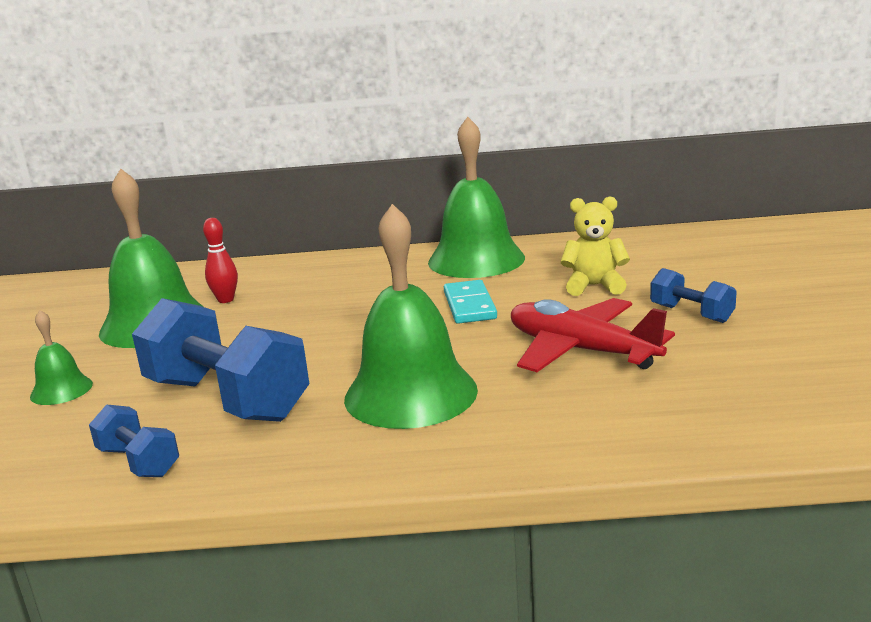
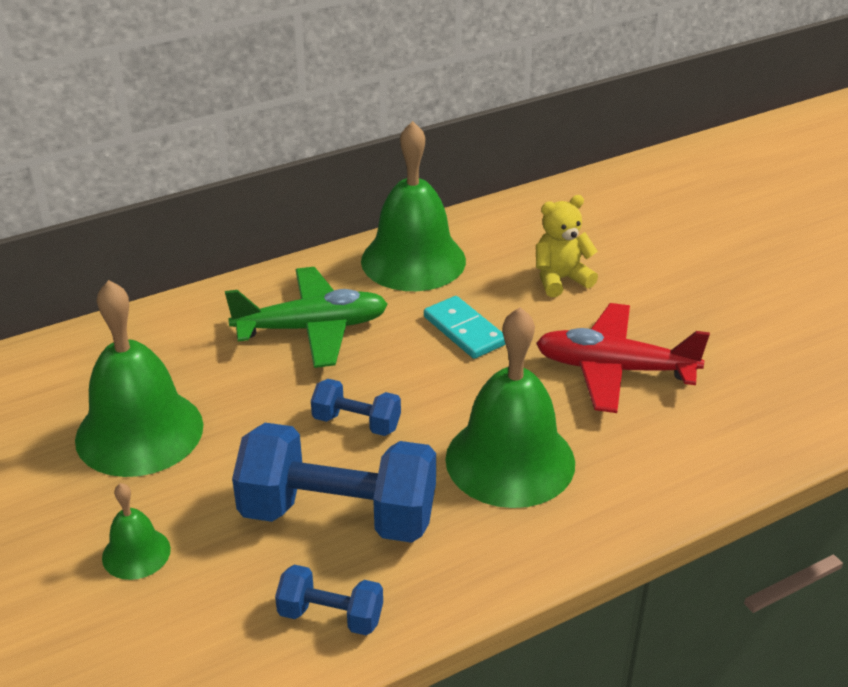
camera: 30 degrees left, 15 degrees up
red bowling pin [203,218,238,303] -> none
blue dumbbell [650,268,737,323] -> blue dumbbell moved to [311,379,401,436]
none -> green plane [225,267,388,368]

